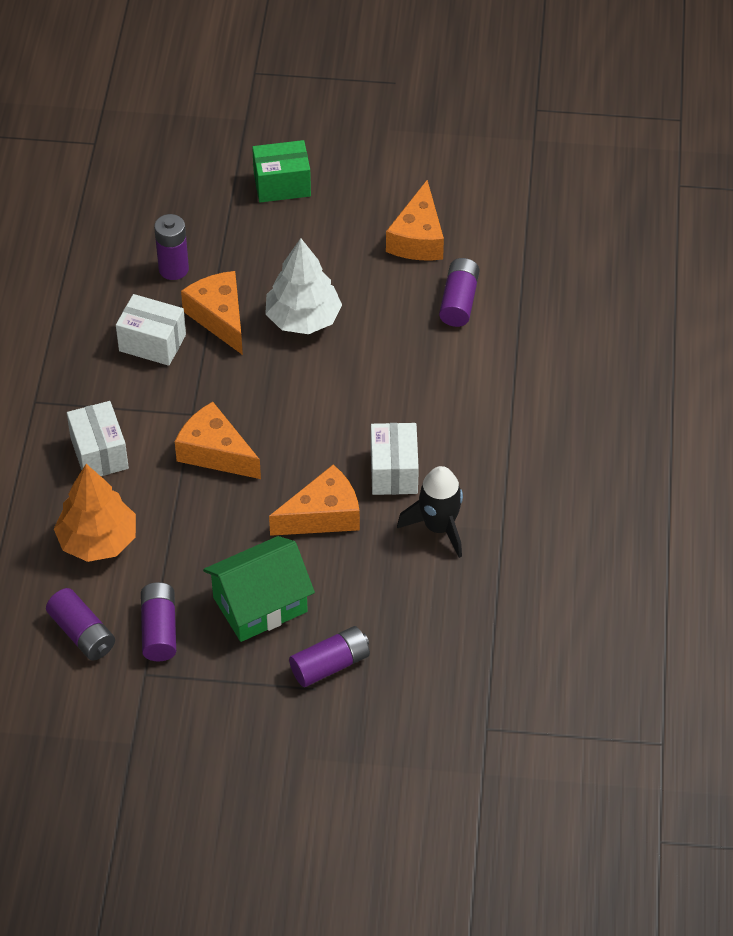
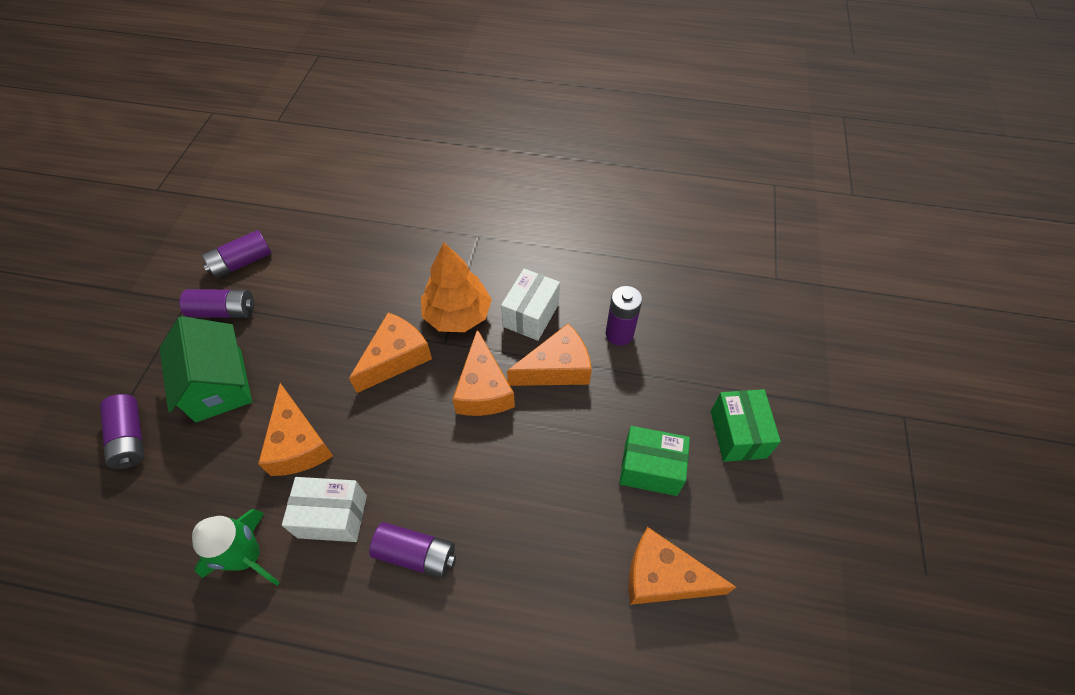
camera: 95 degrees right, 5 degrees up
orange tree [54,464,136,562] -> orange tree moved to [421,242,492,332]
white box [67,401,129,476] -> none
white tree [265,238,342,334] -> none
black rocket [397,466,463,558] -> green rocket [192,509,280,585]
purple battery [439,258,480,327] -> purple battery moved to [369,522,456,578]
none -> orange cheese [452,329,515,416]
none -> green box [619,426,690,496]

